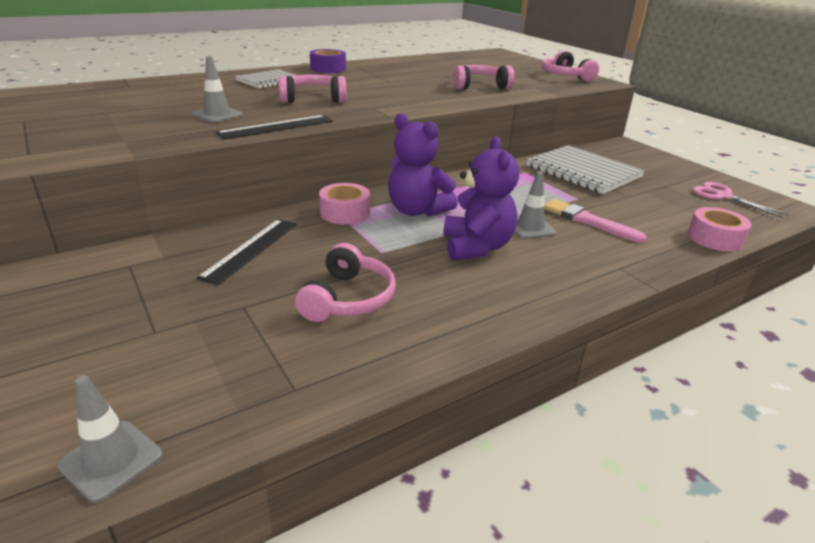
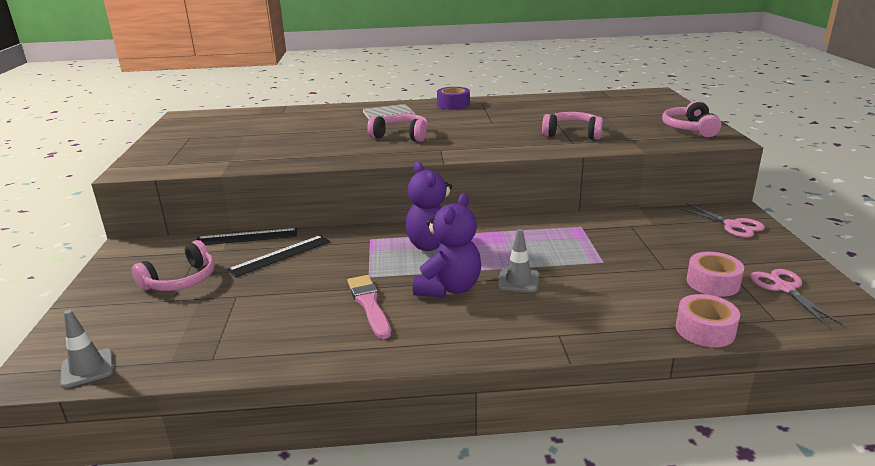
camera: 30 degrees right, 5 degrees down
grey traffic cone [191,56,243,123] -> none
black ruler [216,115,333,139] -> black ruler moved to [197,228,297,245]
pink headphones [295,243,396,322] -> pink headphones moved to [132,240,215,291]
pink tape [319,183,370,224] -> pink tape moved to [687,252,744,297]
grey notebook [527,145,645,194] -> none
pink brush [544,199,647,243] -> pink brush moved to [347,275,391,339]
none -> pink scissors [679,204,765,238]

